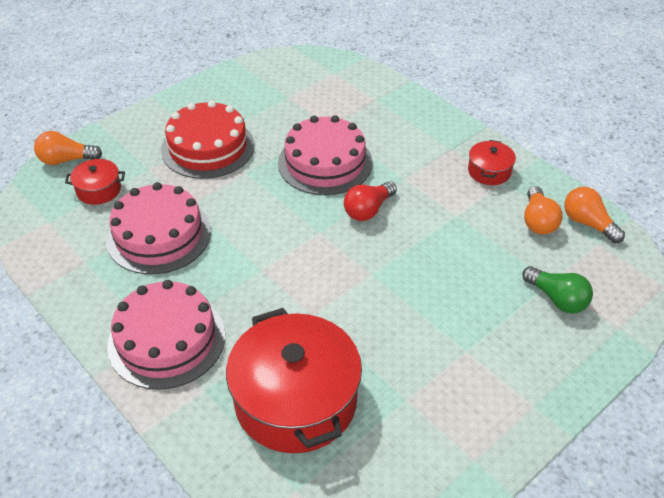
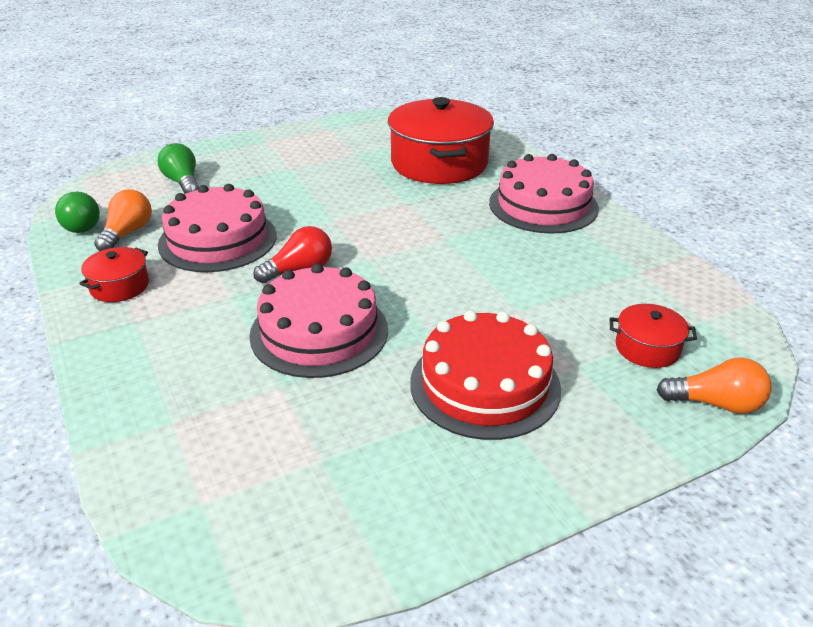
camera: 165 degrees left, 10 degrees down
pink cake [106,182,211,274] -> pink cake moved to [158,184,277,272]
orange light bulb [564,187,625,243] -> green light bulb [55,192,100,233]

